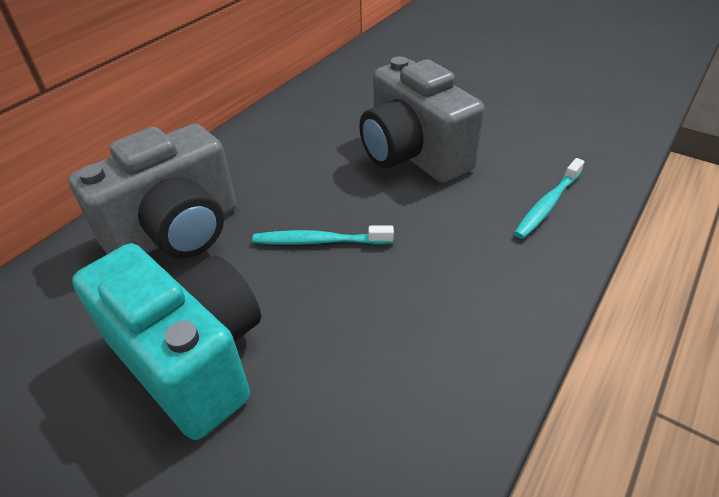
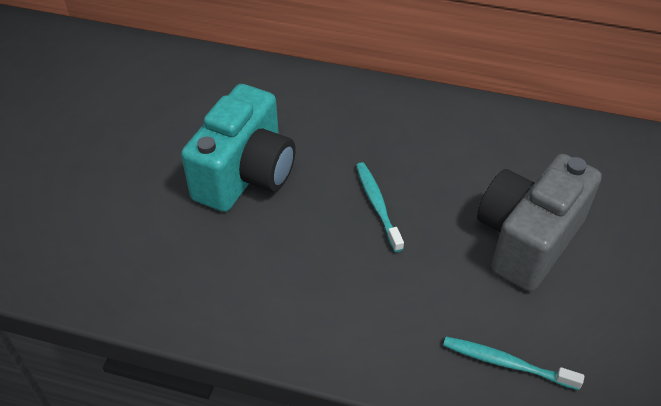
camera: 70 degrees right, 5 degrees up
grey camera [68,124,236,259] -> none

